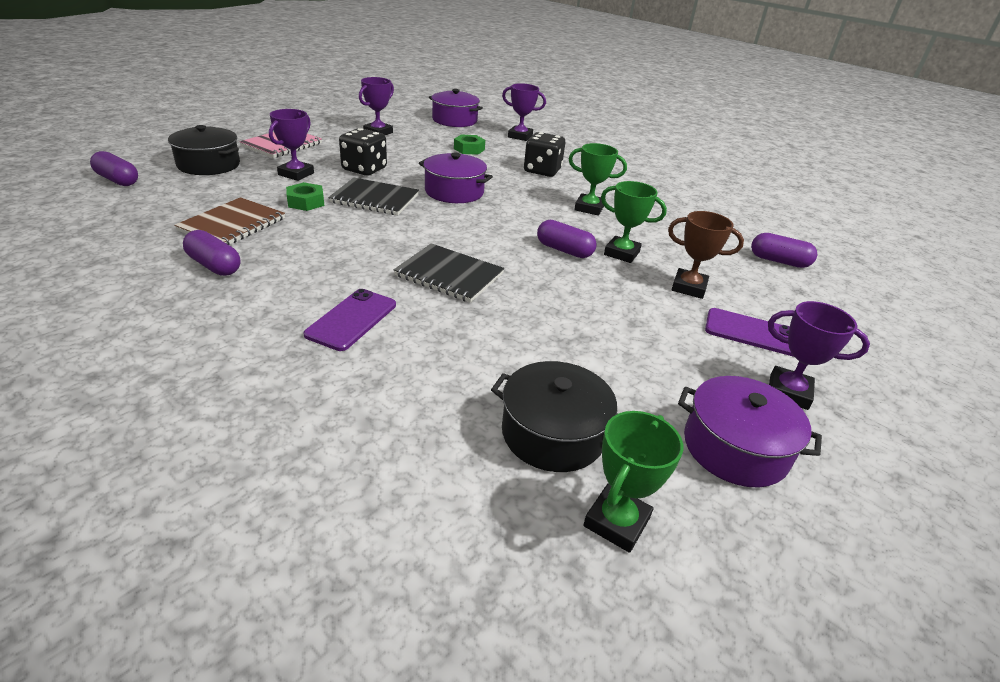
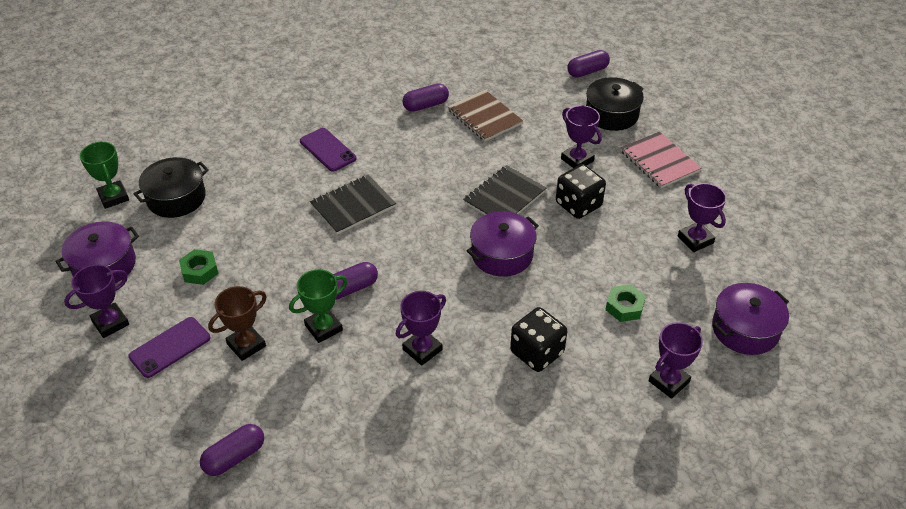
camera: 120 degrees right, 10 degrees up
green nut [286,182,324,211] -> green nut moved to [179,249,219,285]
green trophy [568,143,627,216] -> purple trophy [396,291,446,366]

